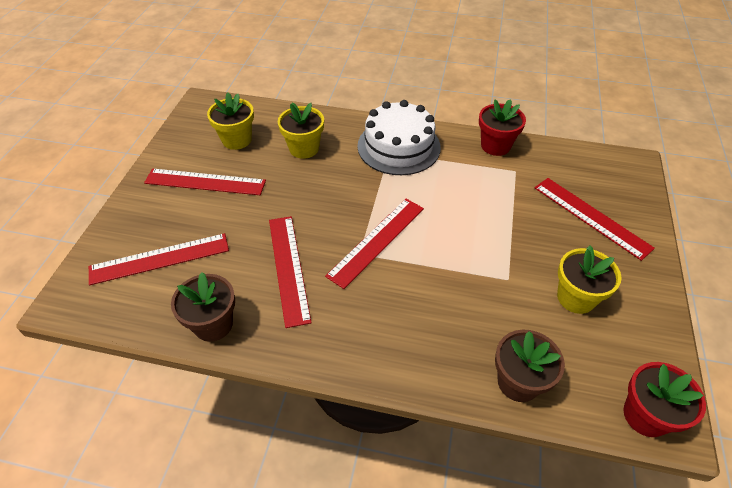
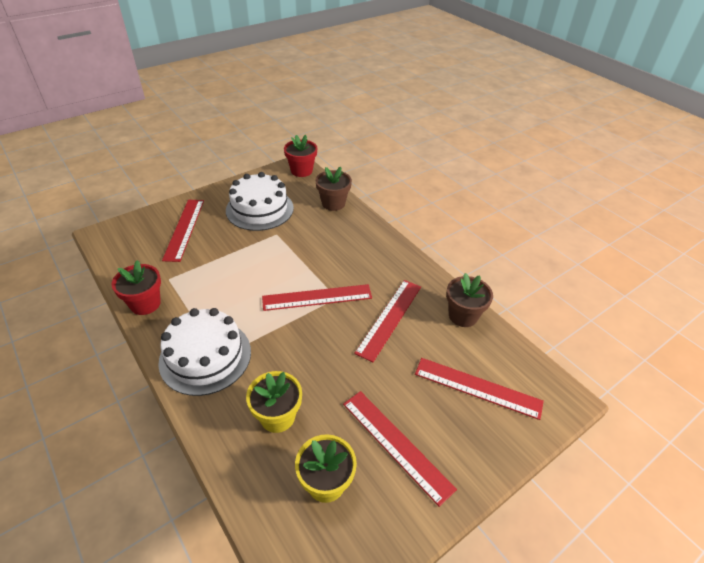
camera: 140 degrees left, 5 degrees down
yellow flower pot [557,246,621,314] -> white cake [226,172,294,231]

